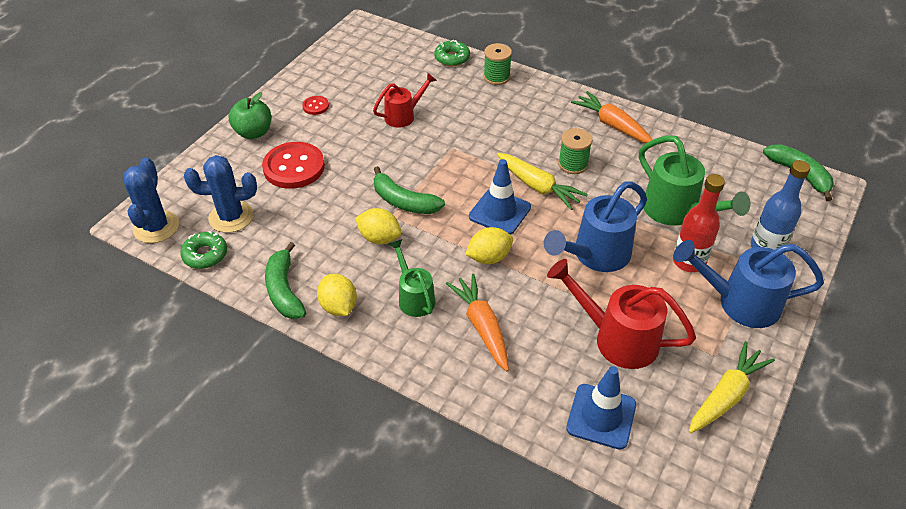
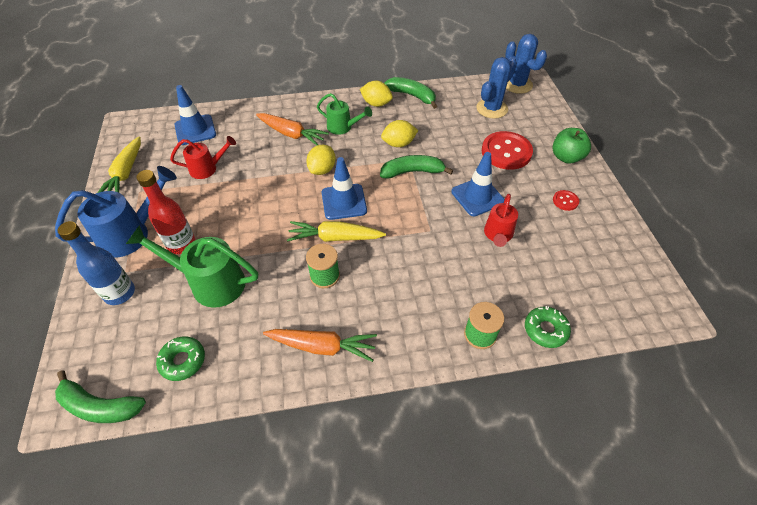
camera: 140 degrees right, 5 degrees up
green donut [180,231,227,269] -> green donut moved to [156,336,205,381]
blue watering can [544,182,647,272] -> none
red watering can [547,259,696,369] -> red watering can [170,136,236,179], size x0.61
none -> blue traffic cone [451,152,505,216]

